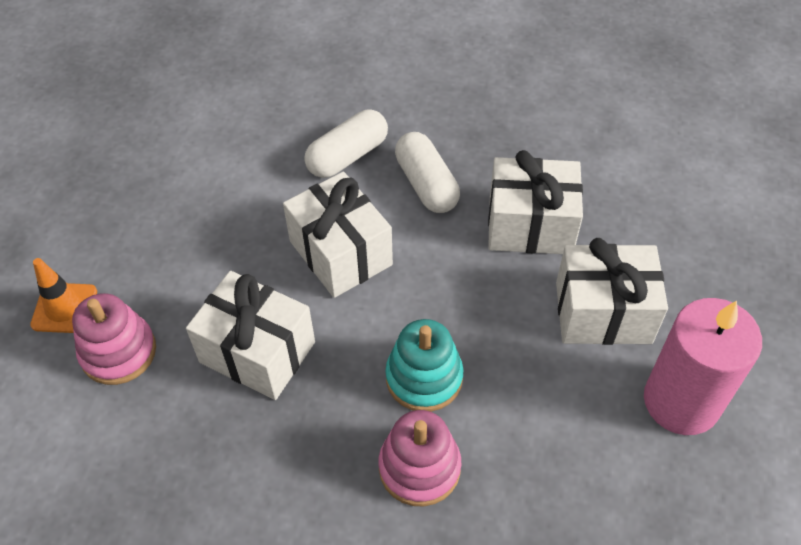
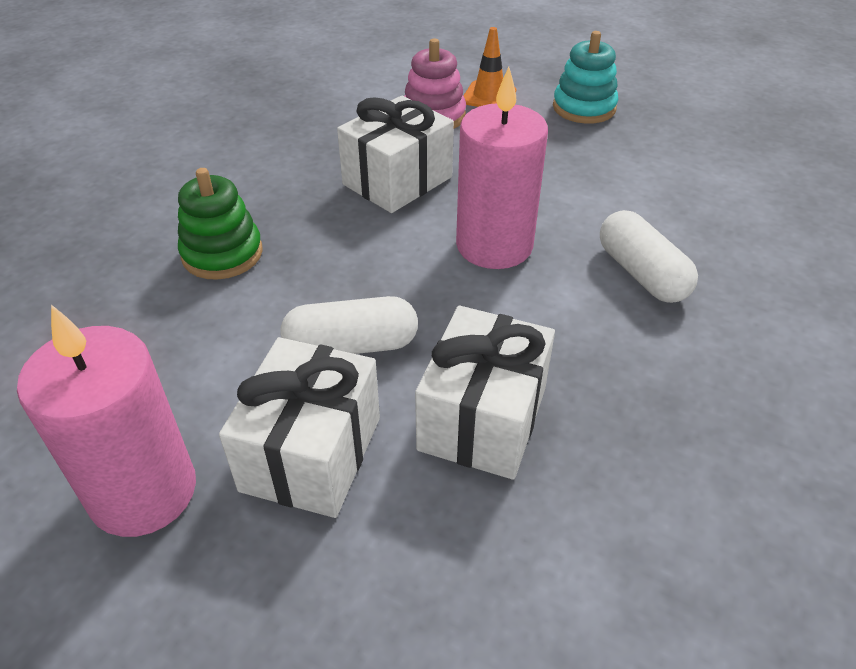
camera: 105 degrees right, 10 degrees down
white gift [283,172,393,298] -> pink candle [456,67,548,269]
pink stacking toy [379,410,461,507] -> green stacking toy [178,168,263,280]
turquoise stacking toy [385,319,464,412] -> turquoise stacking toy moved to [553,31,618,124]
white capsule [395,132,460,213] -> white capsule moved to [280,296,418,354]

